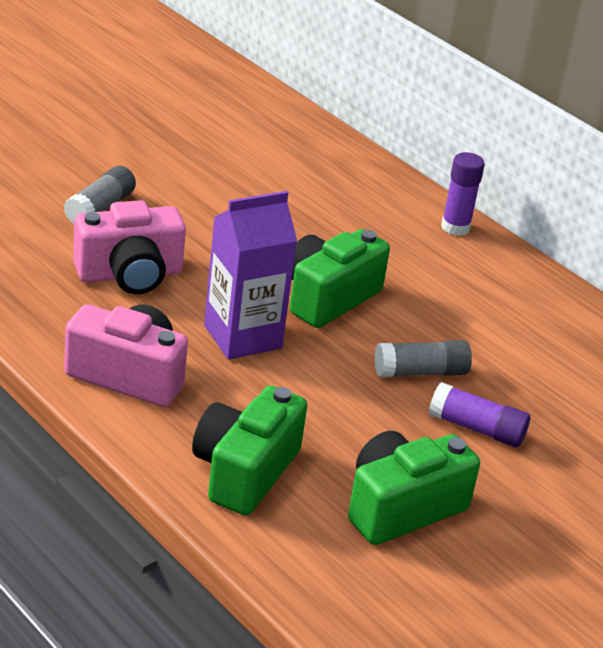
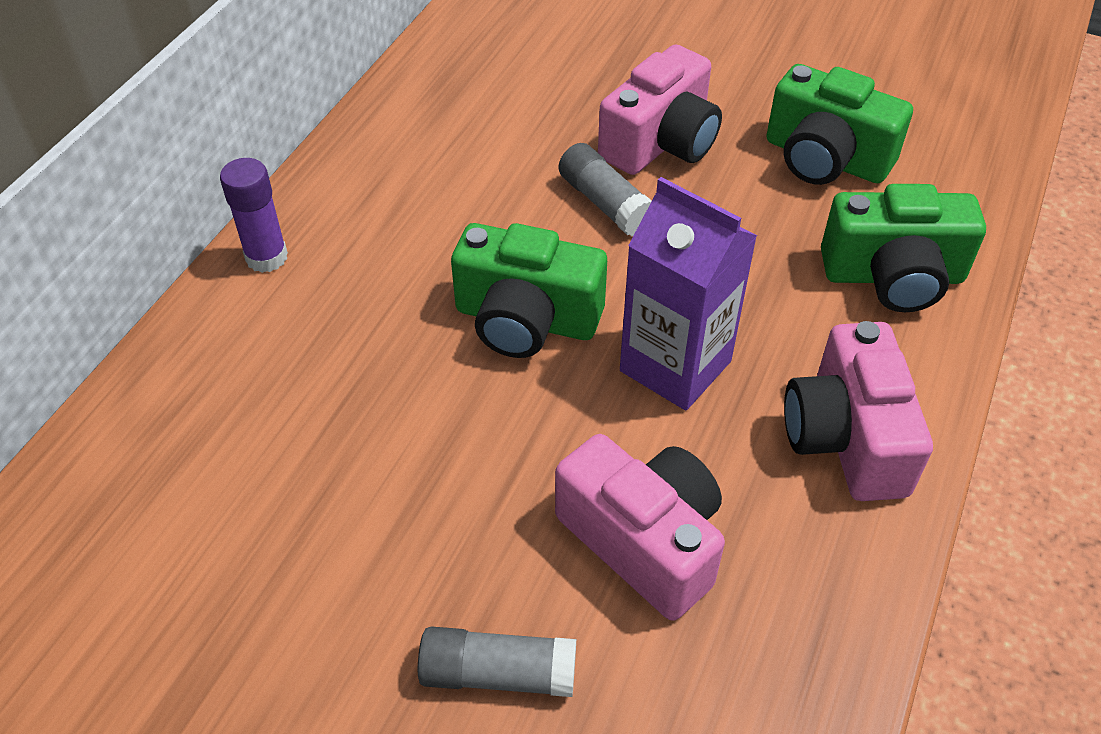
camera: 110 degrees left, 15 degrees up
purple glue stick [429,382,530,447] -> pink camera [598,44,722,175]

